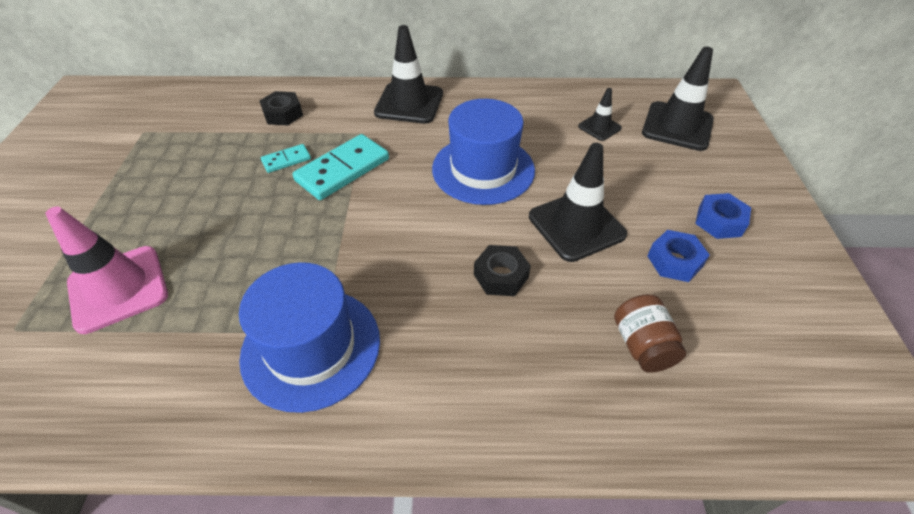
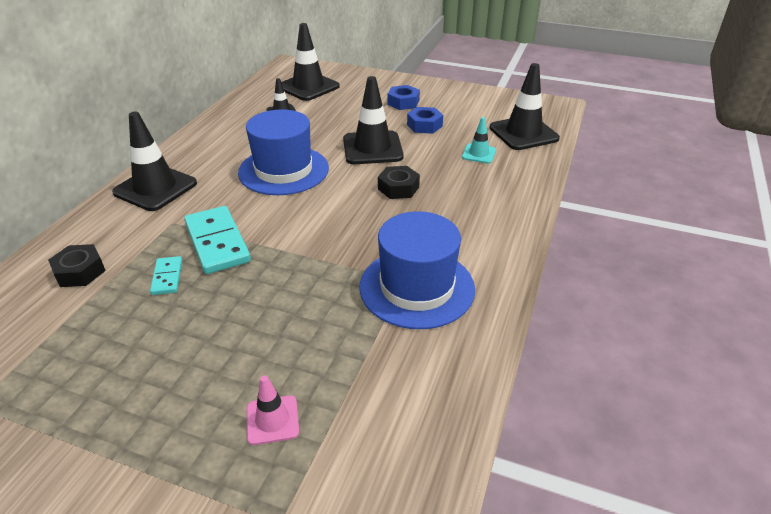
camera: 70 degrees left, 10 degrees down
pink traffic cone [45,206,168,334] -> pink traffic cone [247,375,299,445], size x0.53
brown jar [614,294,686,373] -> turquoise traffic cone [462,117,496,164]
none -> black traffic cone [489,63,560,150]

